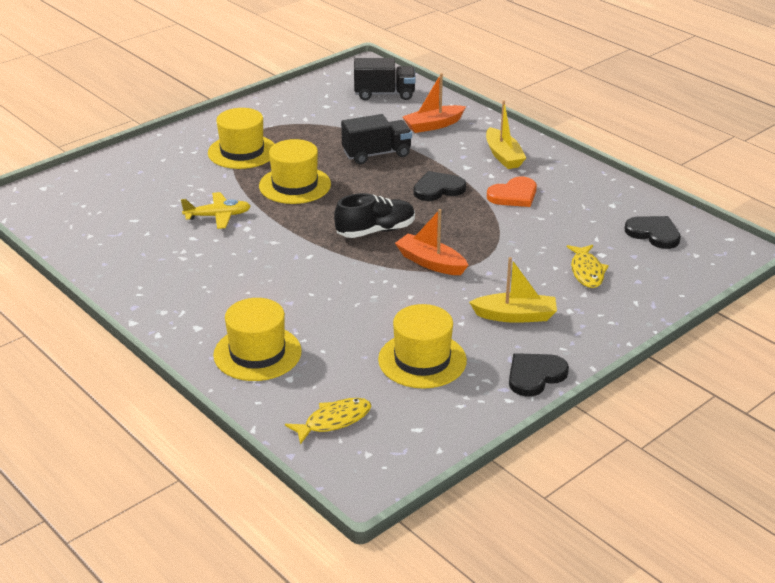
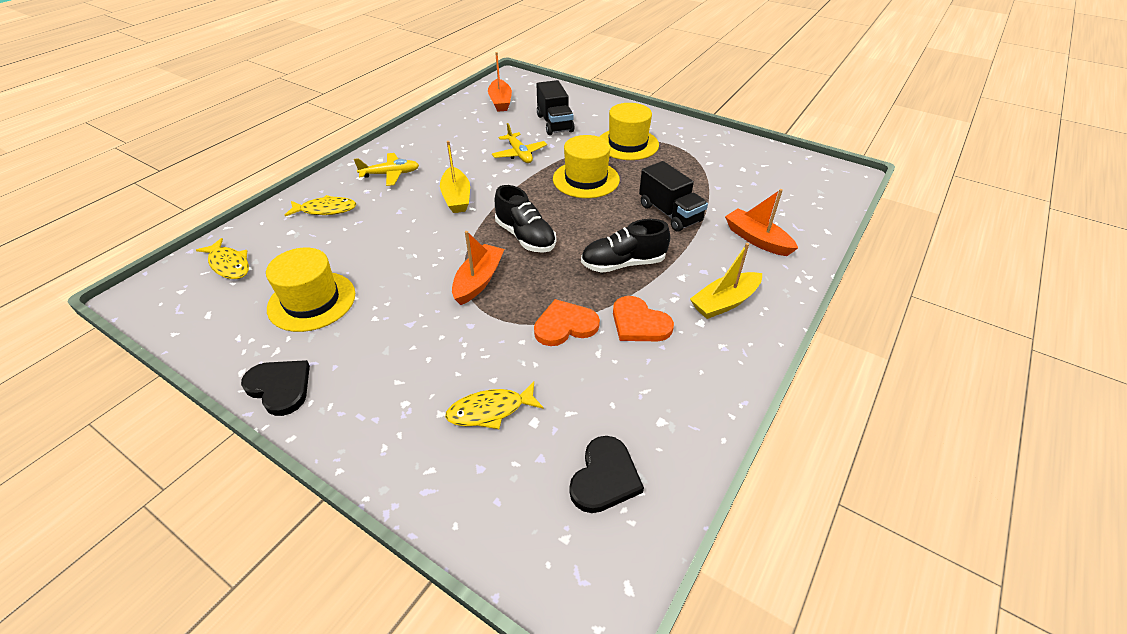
camera: 75 degrees right, 10 degrees up
yellow hat [213,298,302,381] -> yellow fish [285,195,356,216]
black truck [354,58,416,100] -> black truck moved to [537,80,575,135]
black heart [413,171,466,201] -> black shoe [581,219,670,273]
yellow boat [469,257,557,323] -> yellow boat moved to [440,141,470,213]
none -> yellow plane [354,153,419,186]
none -> orange boat [488,52,512,112]
none -> orange heart [534,299,600,346]

